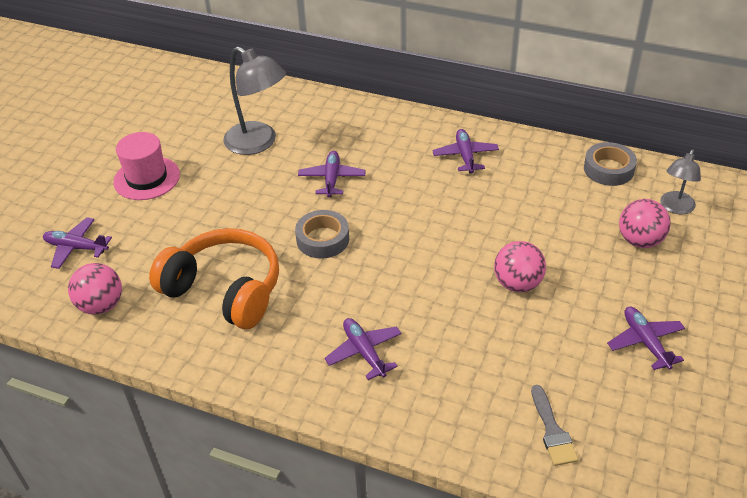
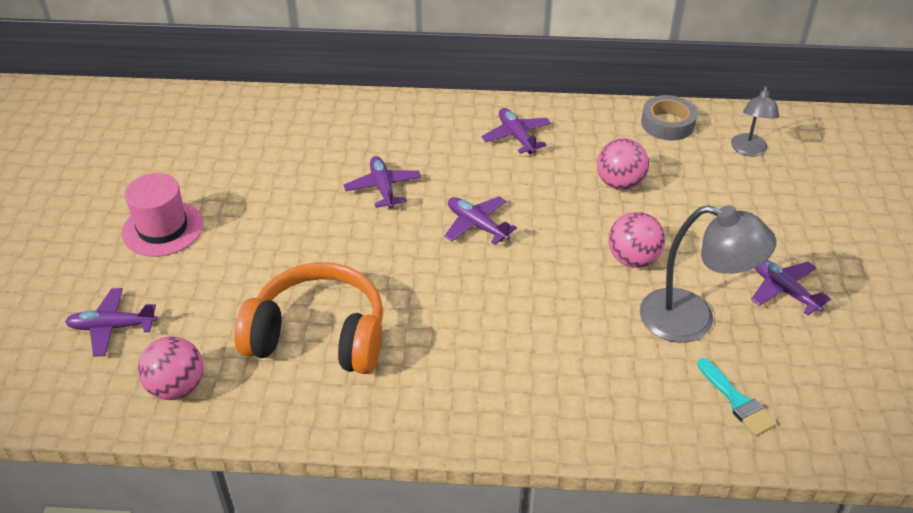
camera: 20 degrees left, 0 degrees up
grey lamp [223,46,286,155] -> grey lamp moved to [640,205,776,343]
grey tape [295,210,349,259] -> none
purple plane [325,318,402,380] -> purple plane moved to [444,196,517,245]
grey brush [531,385,578,466] -> turquoise brush [697,358,777,436]
pink ball [619,199,671,248] -> pink ball moved to [597,138,649,190]

